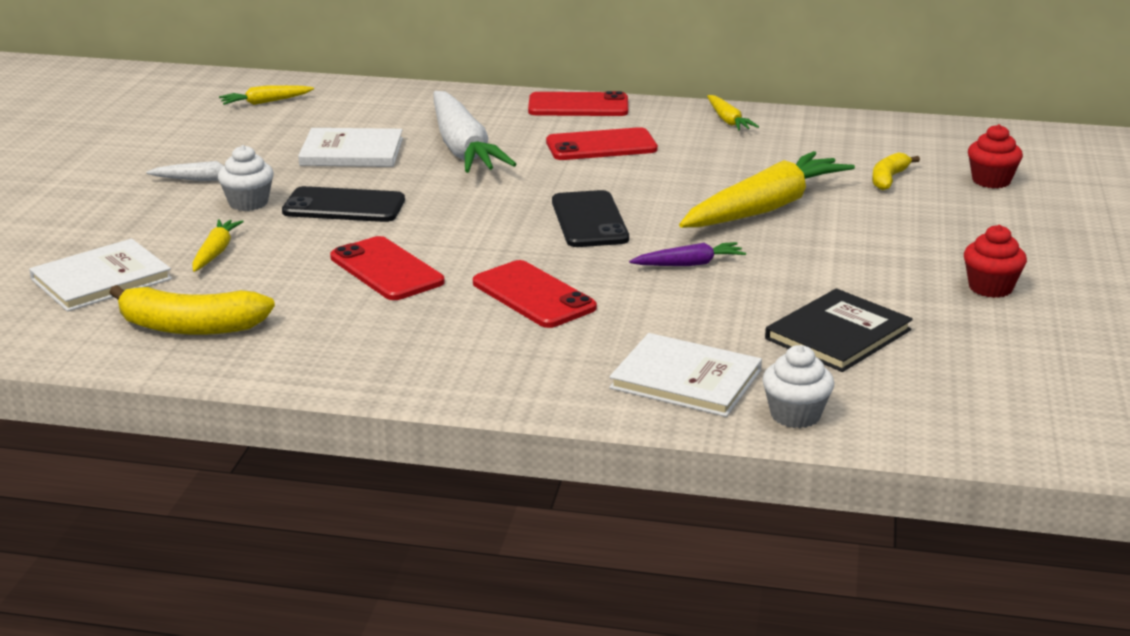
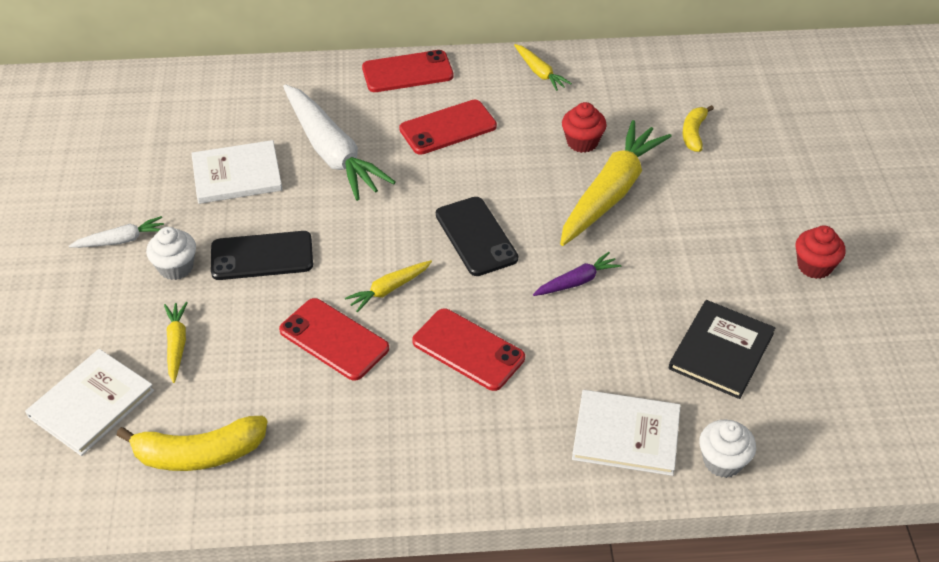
camera: 15 degrees left, 20 degrees up
yellow carrot [219,85,314,105] -> yellow carrot moved to [345,260,432,313]
red cupcake [968,124,1023,188] -> red cupcake moved to [562,102,607,153]

